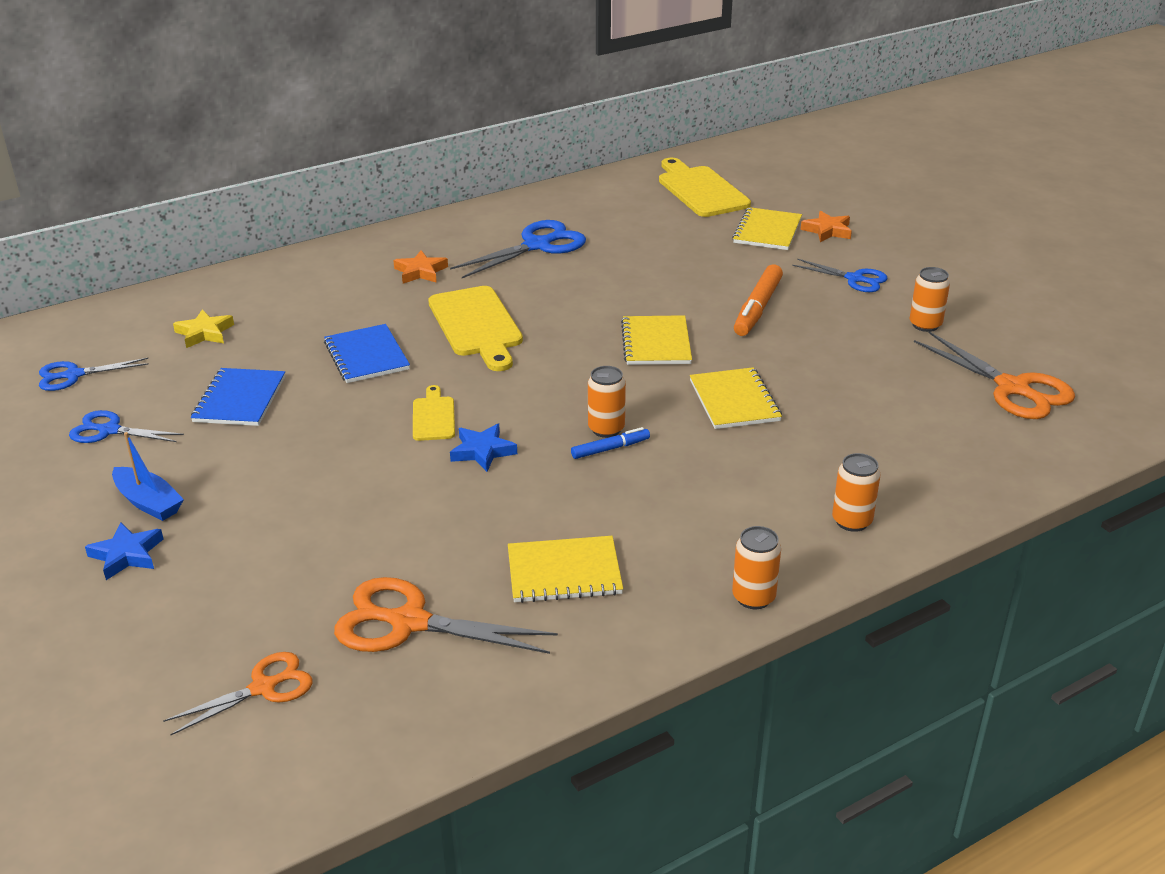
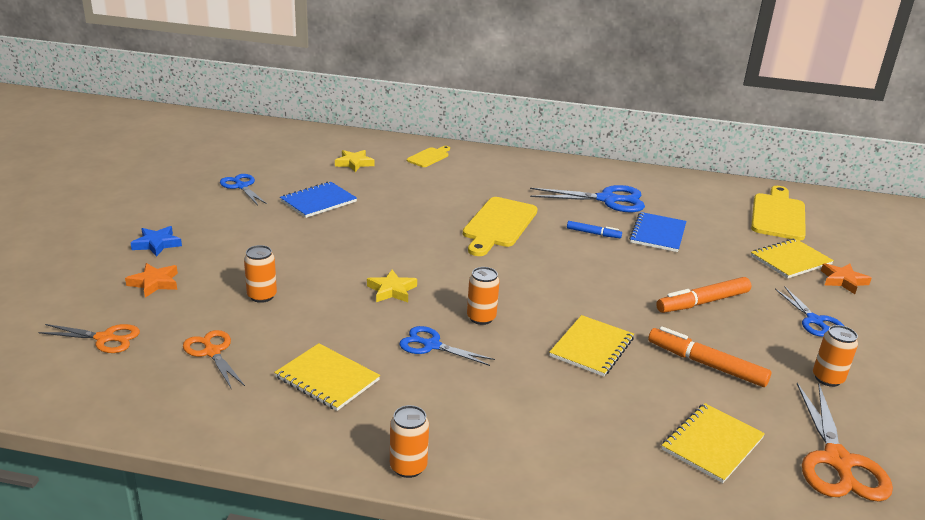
camera: 40 degrees right, 5 degrees down
blue scissors [39,358,149,391] -> blue scissors moved to [399,326,495,366]
blue boat [112,432,184,521] -> none
blue notebook [324,324,410,383] -> blue notebook moved to [629,212,686,252]
orange scissors [334,577,558,654] -> orange scissors [183,330,245,388], size x0.62
orange star [393,250,448,283] -> orange star moved to [125,263,178,298]
yellow cutting board [413,385,455,441] -> yellow cutting board moved to [407,146,450,167]
blue star [450,424,517,472] -> yellow star [367,270,417,302]
blue marker [571,427,650,459] -> blue marker moved to [567,221,622,238]
yellow notebook [621,315,692,365] -> yellow notebook moved to [662,403,765,483]
orange can [832,453,881,532] -> orange can moved to [244,245,277,303]
none -> orange marker [648,326,771,387]

